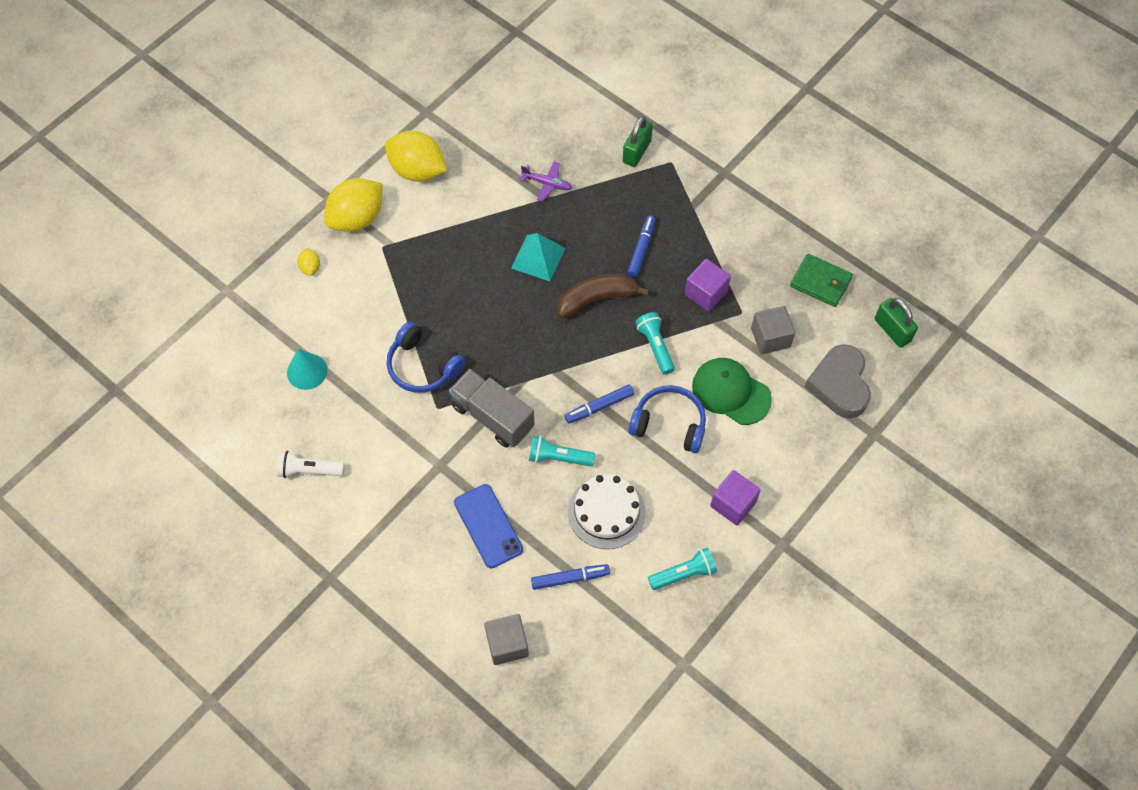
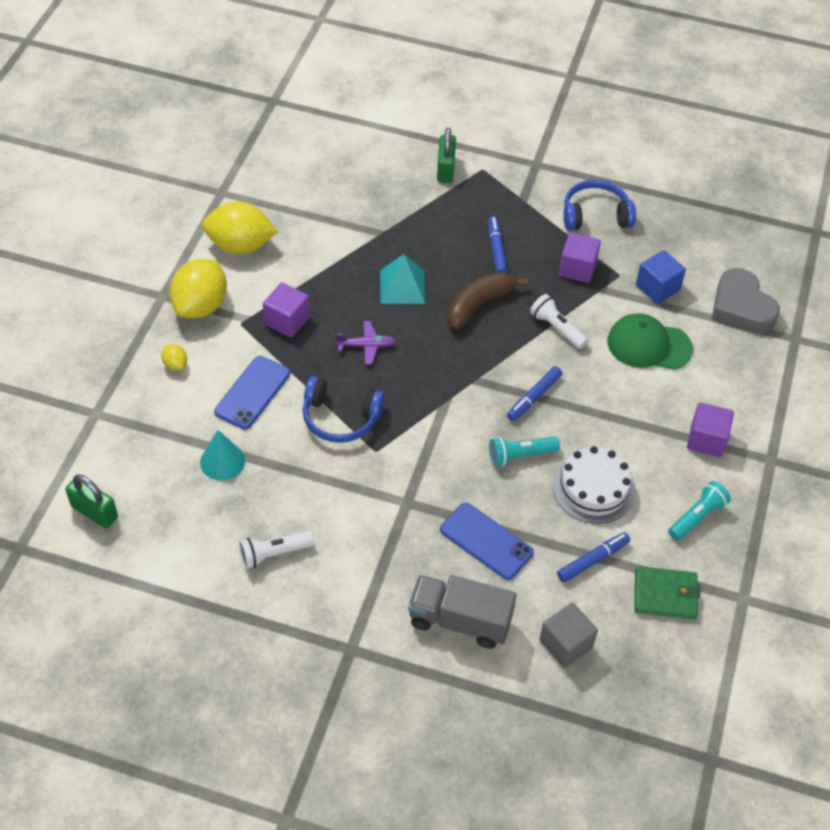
camera: 25 degrees left, 10 degrees down
grey truck [449,369,535,447] -> grey truck moved to [408,575,517,649]
purple plane [520,161,572,202] -> purple plane moved to [335,321,396,364]
blue headphones [628,385,706,453] -> blue headphones moved to [563,180,636,231]
turquoise flashlight [635,312,675,375] -> white flashlight [530,294,588,349]
grey cube [751,306,795,354] -> blue cube [636,250,686,304]
green wallet [790,254,853,307] -> green wallet moved to [634,566,700,619]
green padlock [875,298,918,348] -> green padlock moved to [65,475,118,528]
none -> blue phone [214,356,290,429]
none -> purple cube [263,282,310,337]

